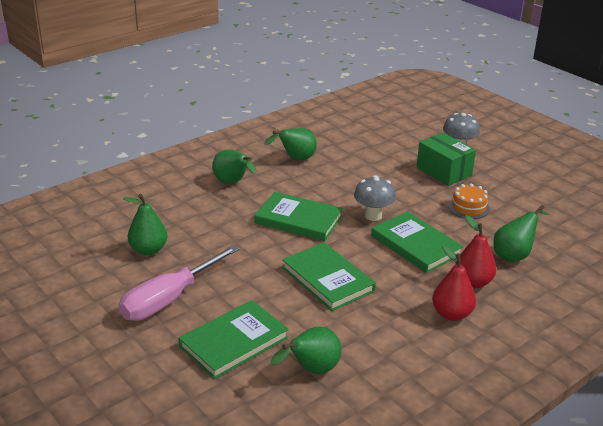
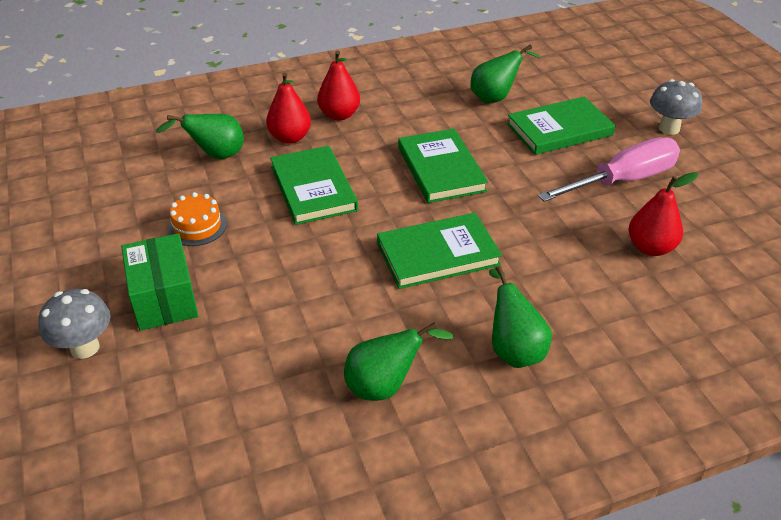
camera: 160 degrees left, 10 degrees up
green pear [123,194,167,255] -> red pear [629,172,699,256]
green book [254,192,343,241] -> green book turned 60 degrees counterclockwise [377,213,502,289]
grey mushroom [354,175,396,221] -> grey mushroom moved to [650,79,702,135]

